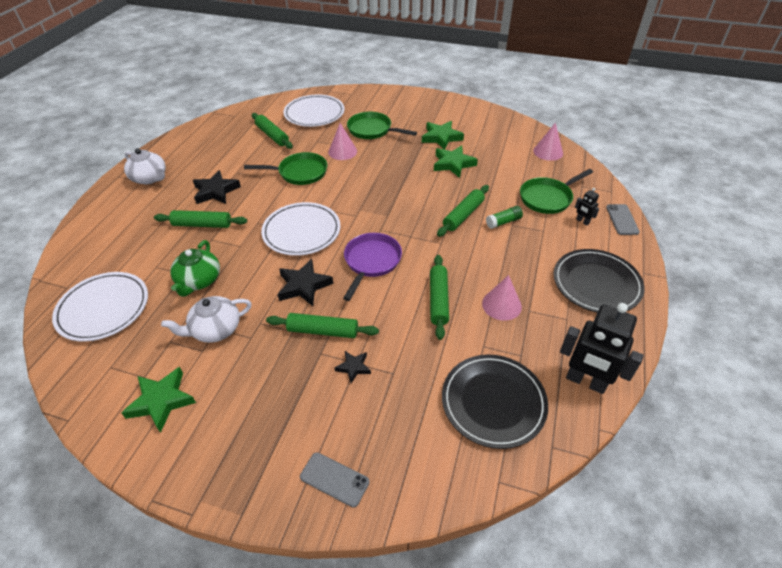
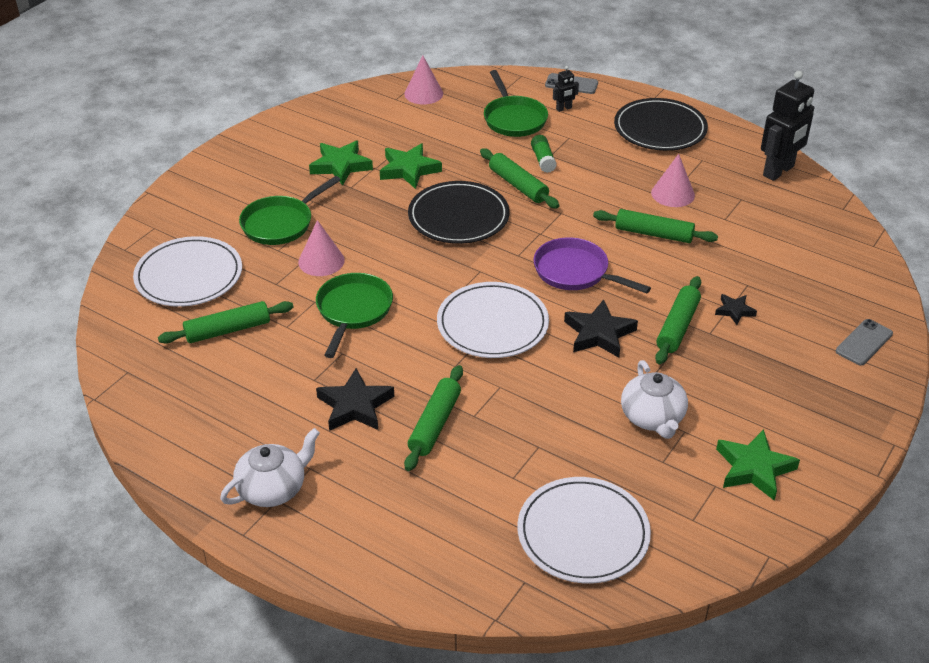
camera: 75 degrees left, 5 degrees down
green teapot [170,240,220,297] -> none
black plate [442,355,548,449] -> black plate moved to [408,181,510,244]

